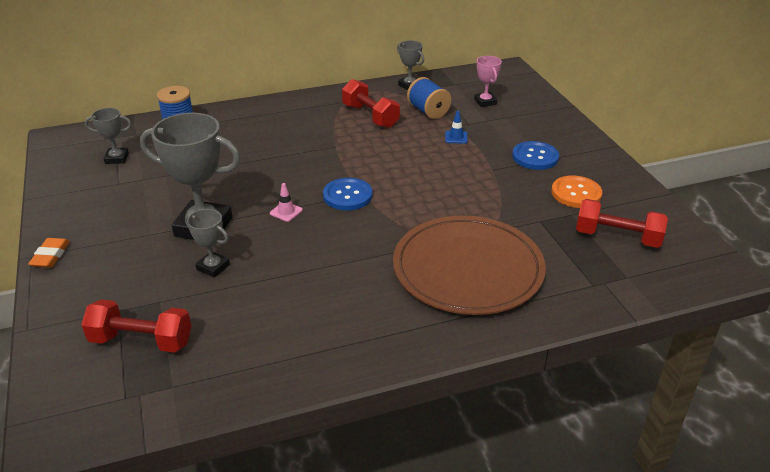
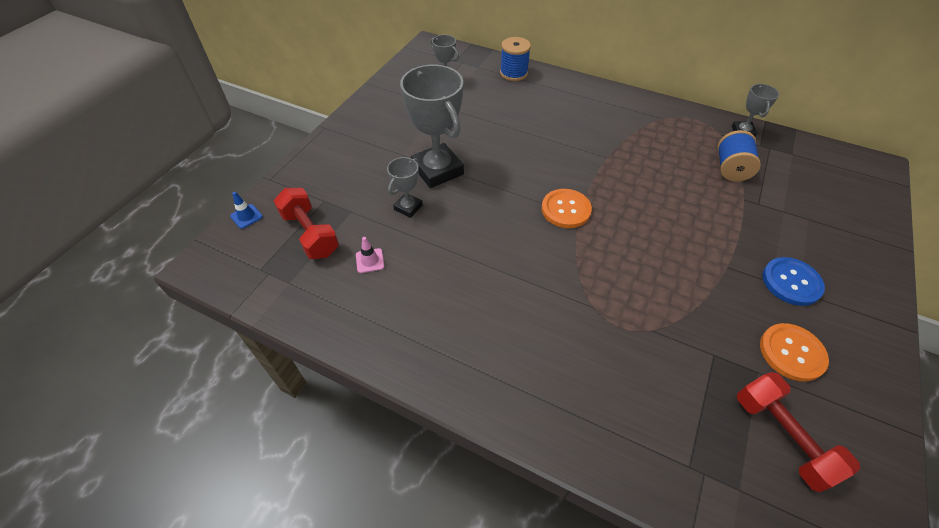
camera: 45 degrees right, 15 degrees up
orange eraser [28,238,70,268] -> none
grey trophy [185,209,230,278] -> grey trophy turned 45 degrees clockwise [387,157,423,218]
pink traffic cone [270,183,303,222] -> pink traffic cone moved to [356,237,384,273]
blue button [323,178,372,210] -> orange button [542,189,592,228]
red dumbbell [342,79,400,128] -> none
brown plate [393,215,546,315] -> none
blue traffic cone [445,111,468,144] -> blue traffic cone moved to [230,192,263,229]
pink trophy [474,56,502,107] -> none

